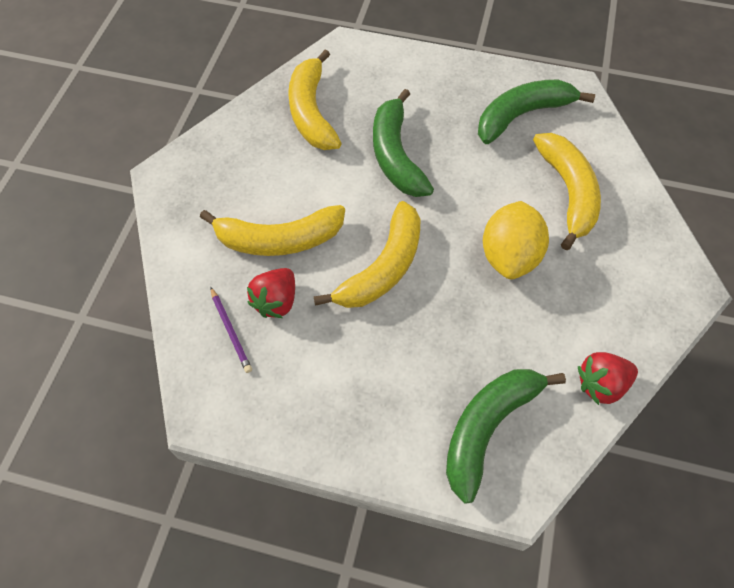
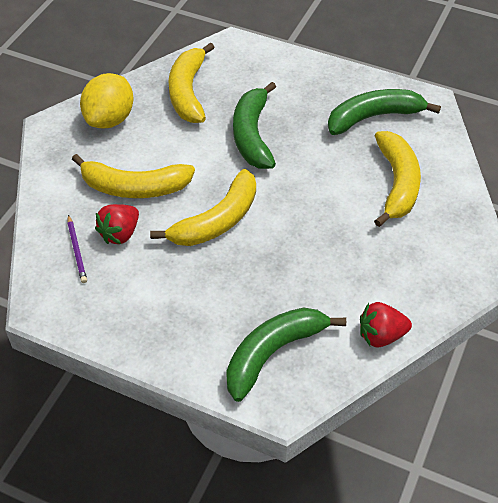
camera: 10 degrees right, 10 degrees down
yellow lemon [483,201,549,279] -> yellow lemon moved to [80,73,133,129]

